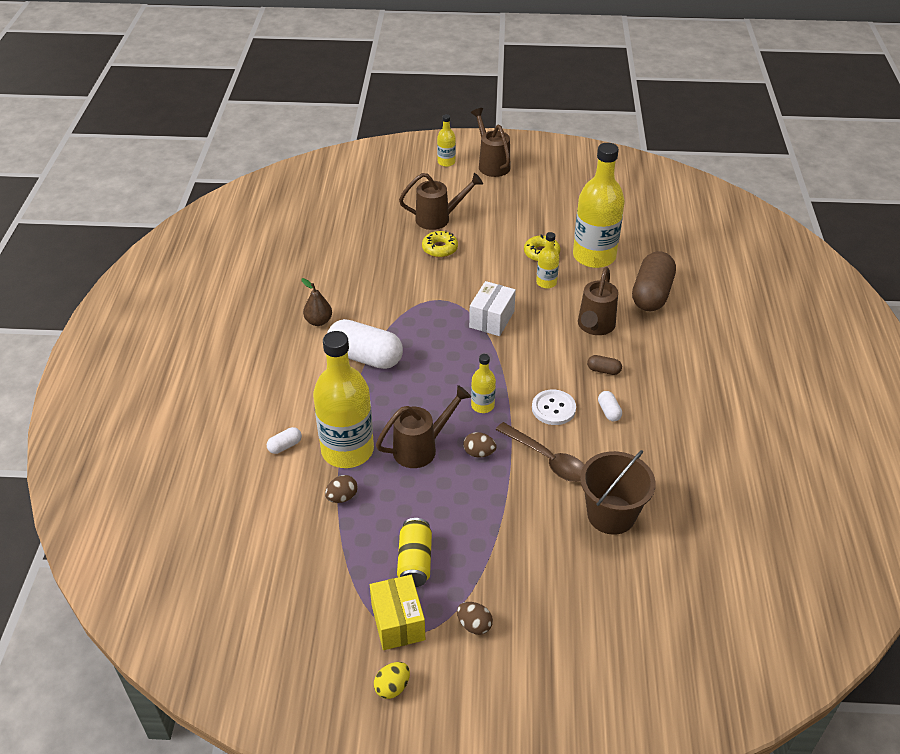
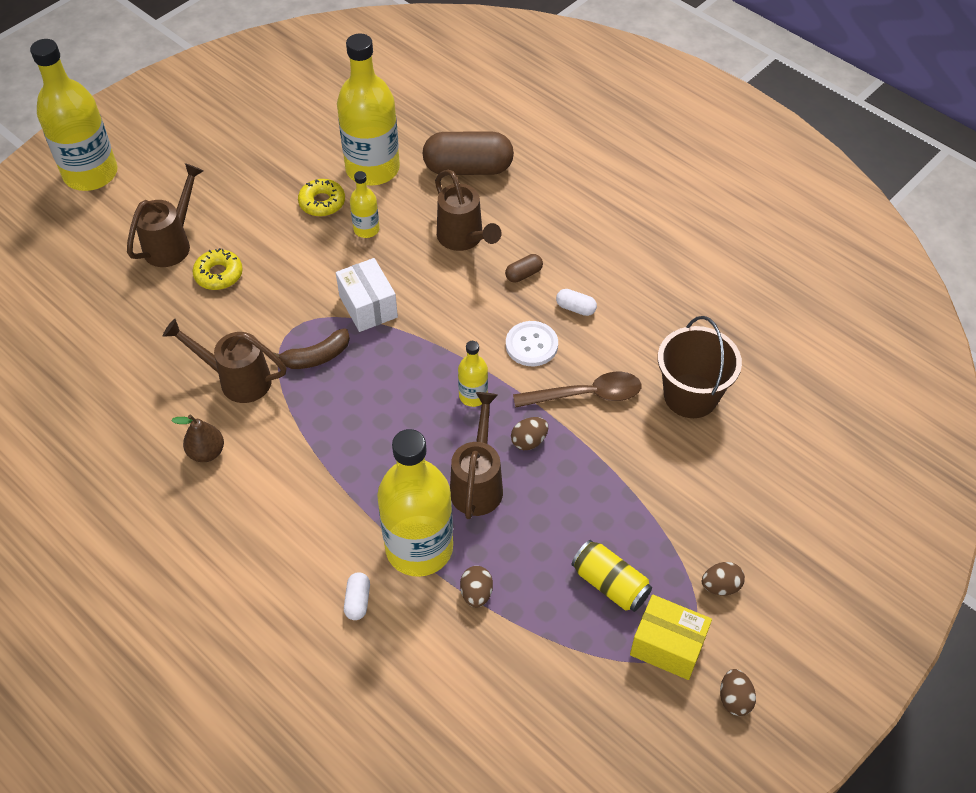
camera: 50 degrees left, 10 degrees up
white capsule [327,319,403,369] -> none
yellow egg [374,662,410,699] -> brown egg [720,669,756,716]
yellow bottle [437,114,456,167] -> yellow bottle [30,39,118,191], size x2.16
brown watering can [471,108,510,177] -> brown watering can moved to [163,319,287,403]
brown capsule [632,251,676,311] -> brown capsule turned 60 degrees counterclockwise [422,132,514,175]
none -> brown banana [274,328,350,369]

